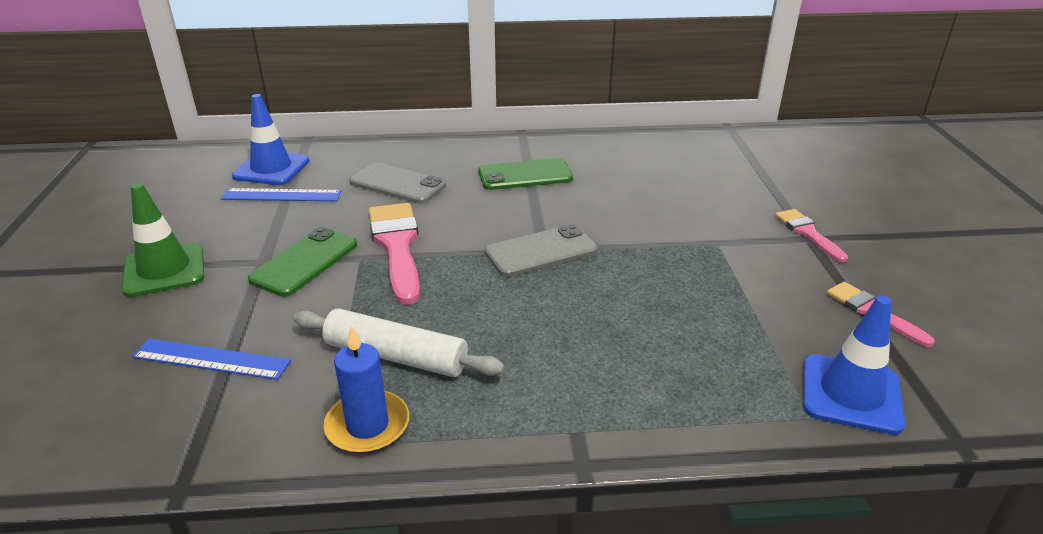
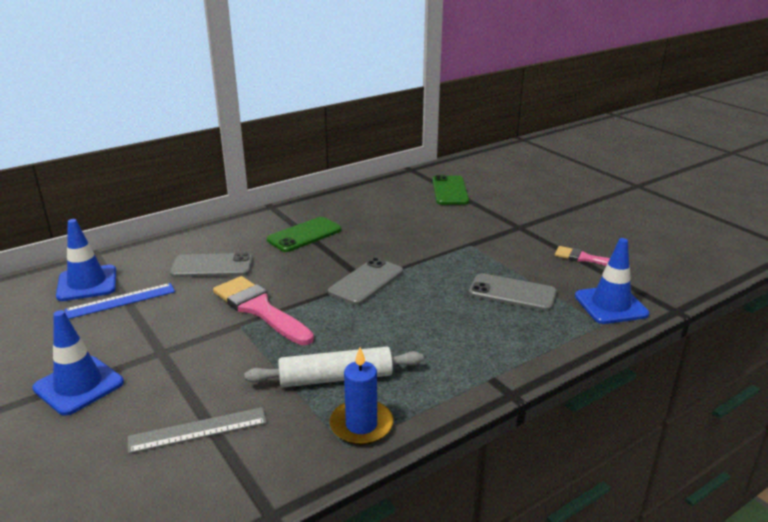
camera: 30 degrees left, 5 degrees down
green traffic cone [122,183,204,297] -> blue traffic cone [32,310,124,416]
blue ruler [132,339,291,380] -> grey ruler [128,407,267,454]
green phone [248,227,357,297] -> green phone moved to [432,175,469,205]
pink brush [775,209,848,263] -> none
none -> grey phone [469,273,557,311]

